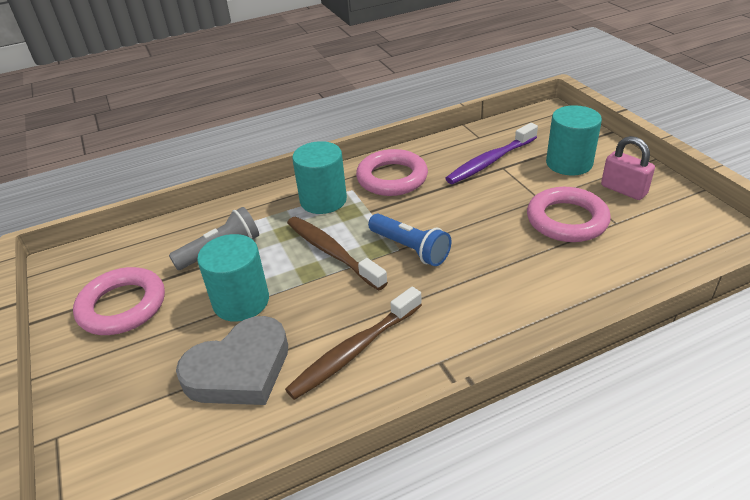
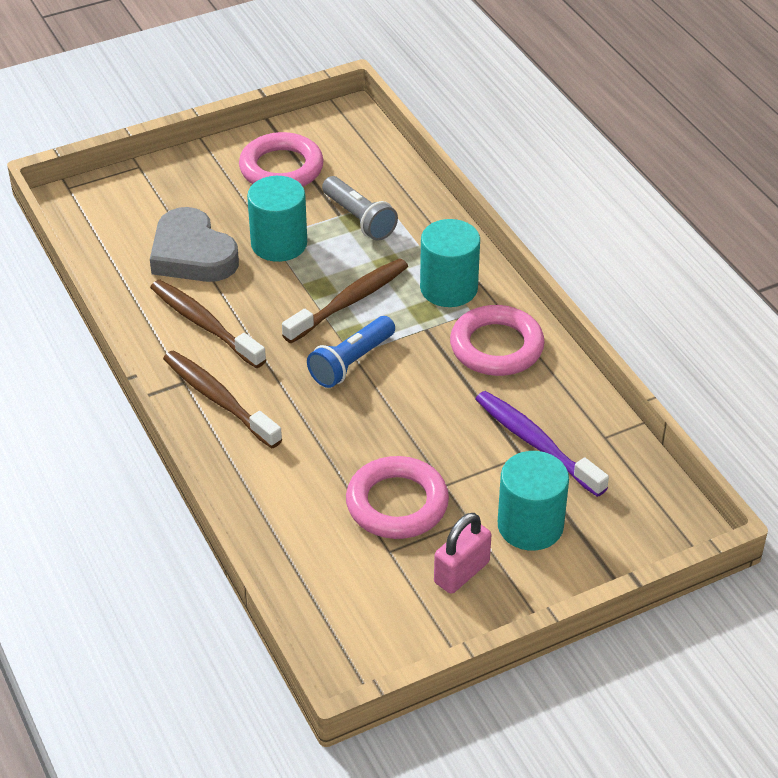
camera: 85 degrees right, 5 degrees up
none -> brown toothbrush [163,350,283,448]

